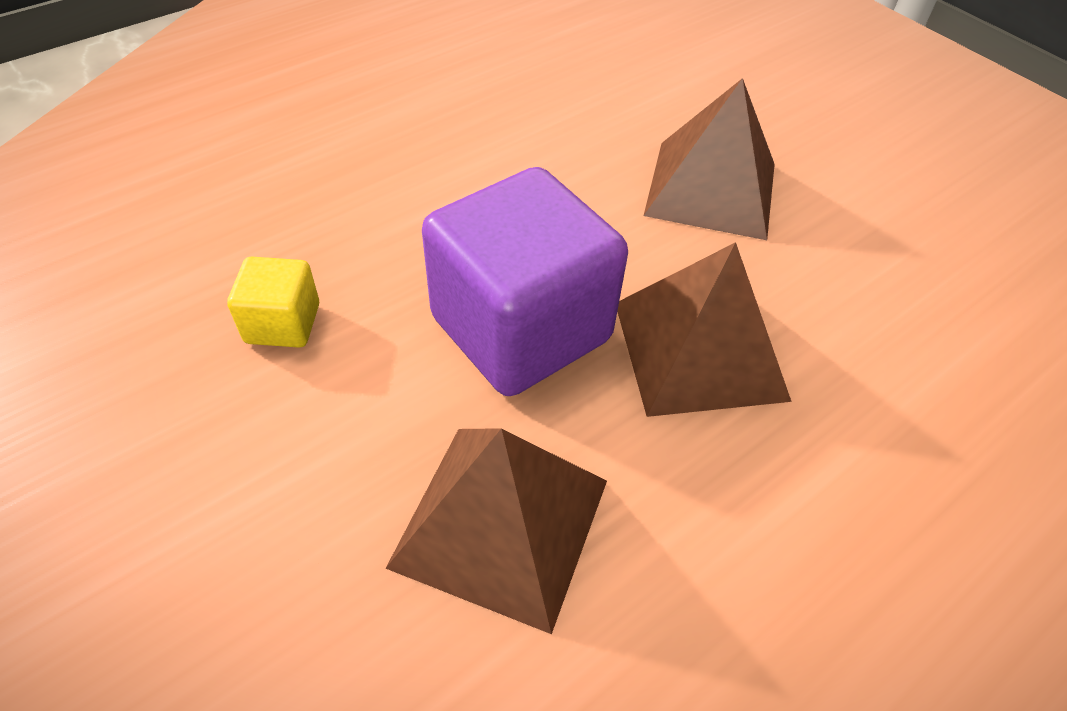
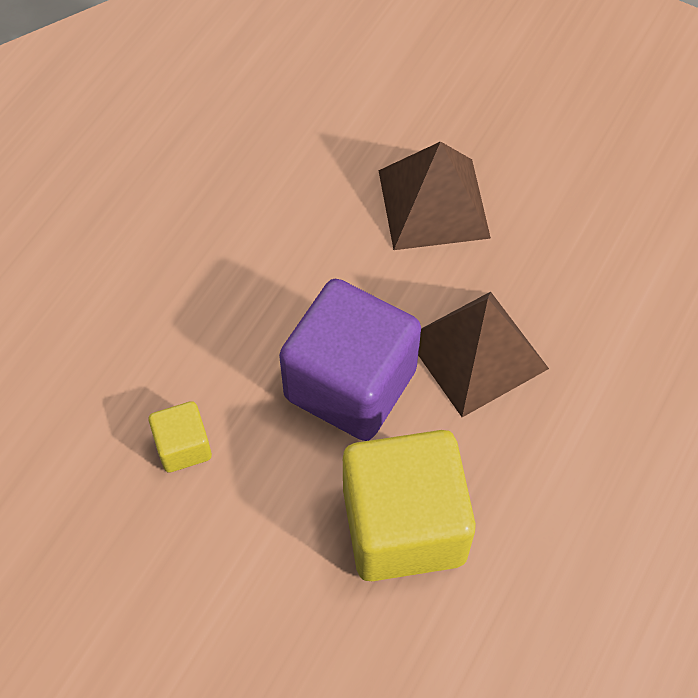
camera: 20 degrees left, 10 degrees up
brown pyramid [385,428,607,634] -> yellow cube [343,430,476,581]

